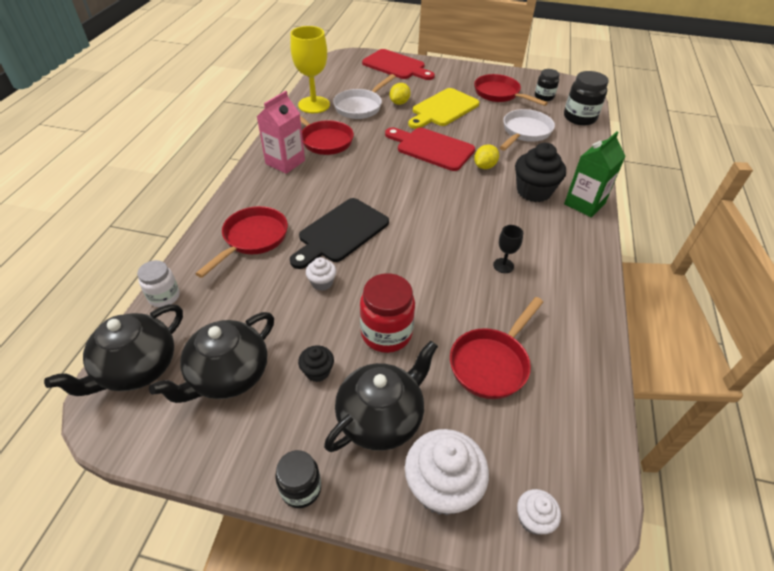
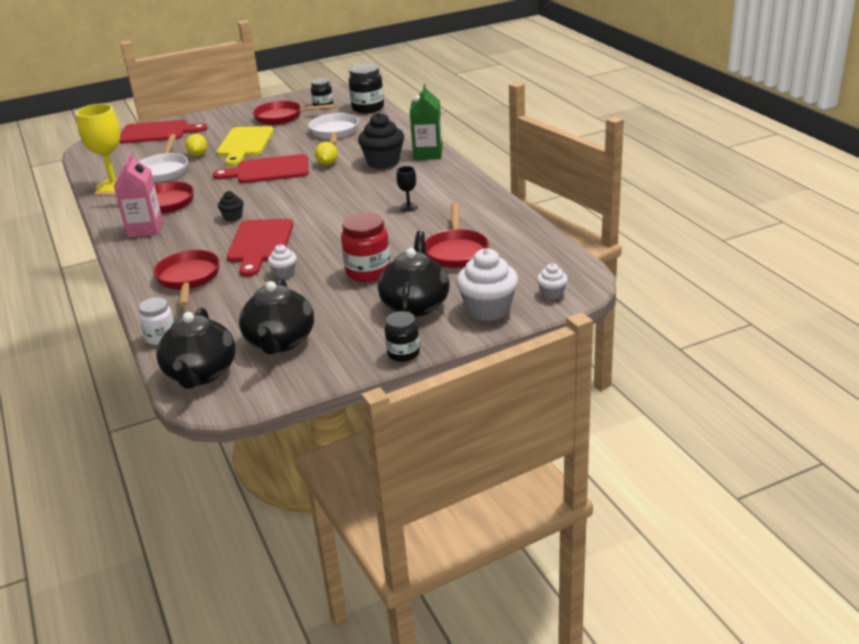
camera: 35 degrees left, 15 degrees down
black cutting board [290,198,389,269] -> red cutting board [227,219,293,277]
black cupcake [298,345,334,382] -> black cupcake moved to [218,191,244,222]

